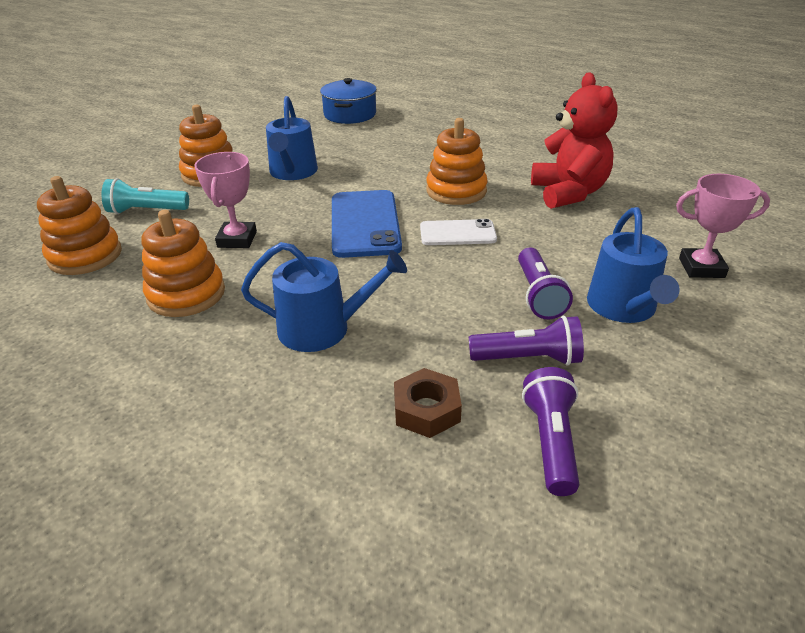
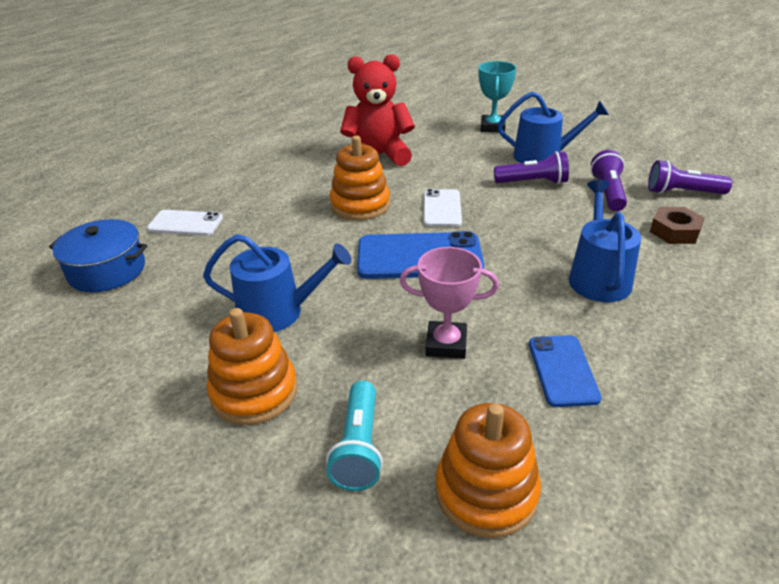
camera: 85 degrees left, 0 degrees up
orange stacking toy [142,210,225,317] -> blue phone [529,335,602,407]
pink trophy [676,174,770,278] -> turquoise trophy [478,61,516,132]
none -> white phone [147,210,223,236]

